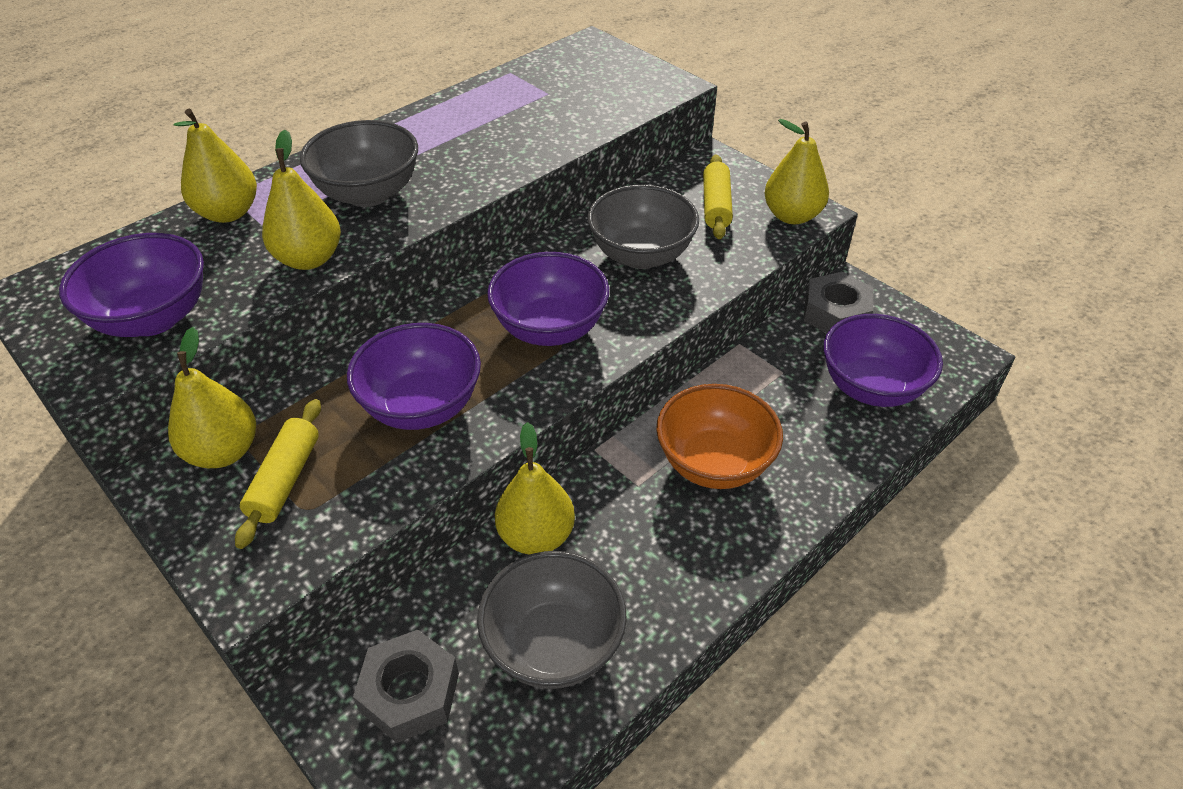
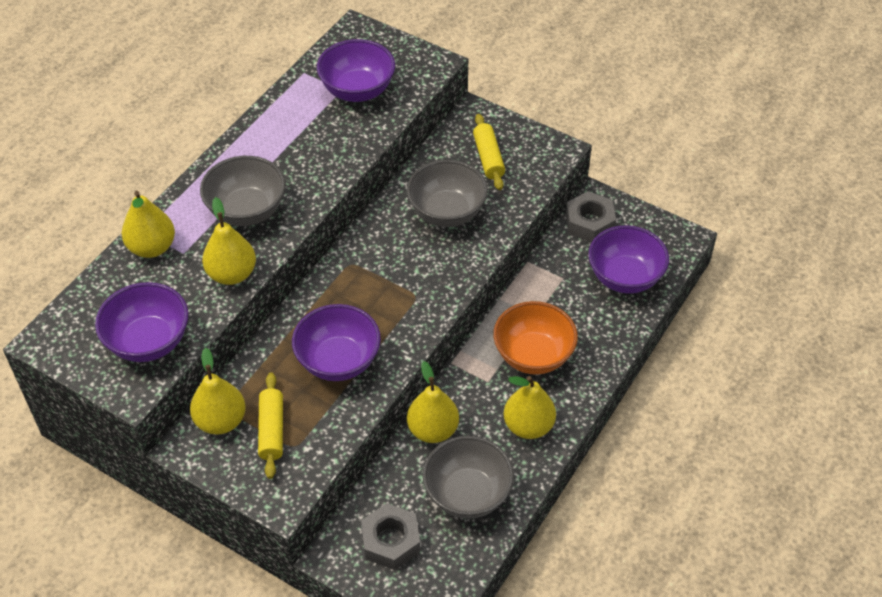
camera: 15 degrees left, 5 degrees up
purple bowl [487,252,609,346] -> purple bowl moved to [317,39,395,102]
yellow pear [764,119,829,224] -> yellow pear moved to [504,376,556,439]

